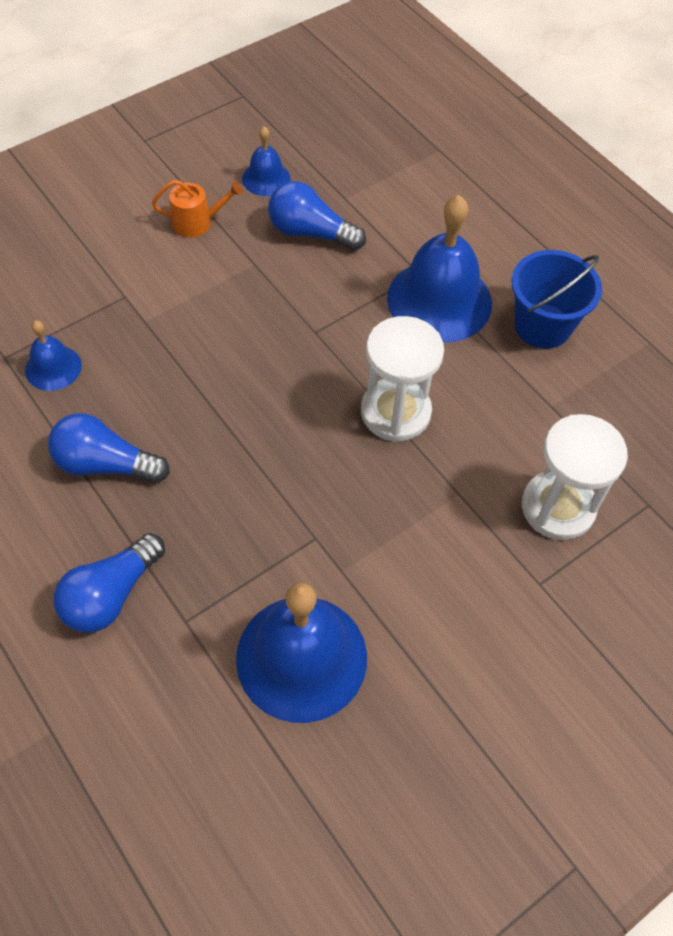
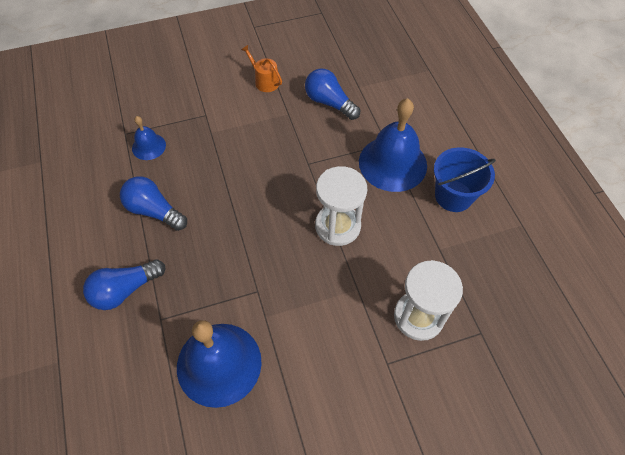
camera: 20 degrees right, 0 degrees up
orange watering can [152,180,243,238] -> orange watering can turned 150 degrees counterclockwise [241,45,282,92]
blue bell [242,126,291,196] -> none

